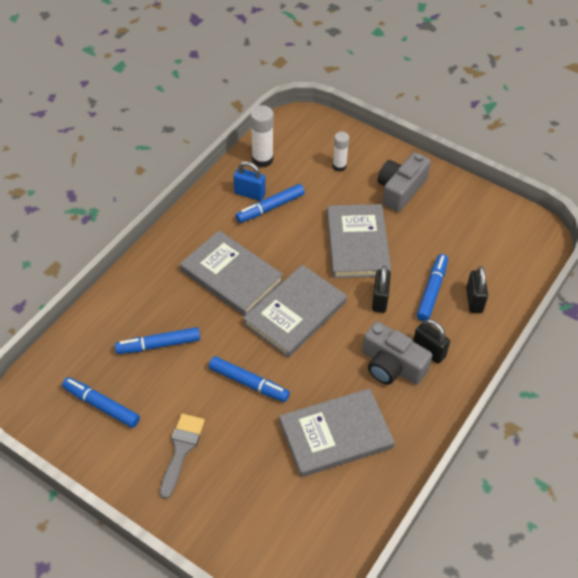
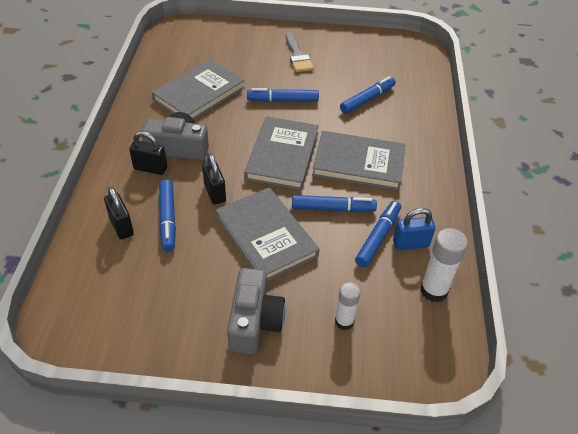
camera: 150 degrees right, 5 degrees down
blue marker [62,377,140,428] -> blue marker moved to [292,195,377,212]

